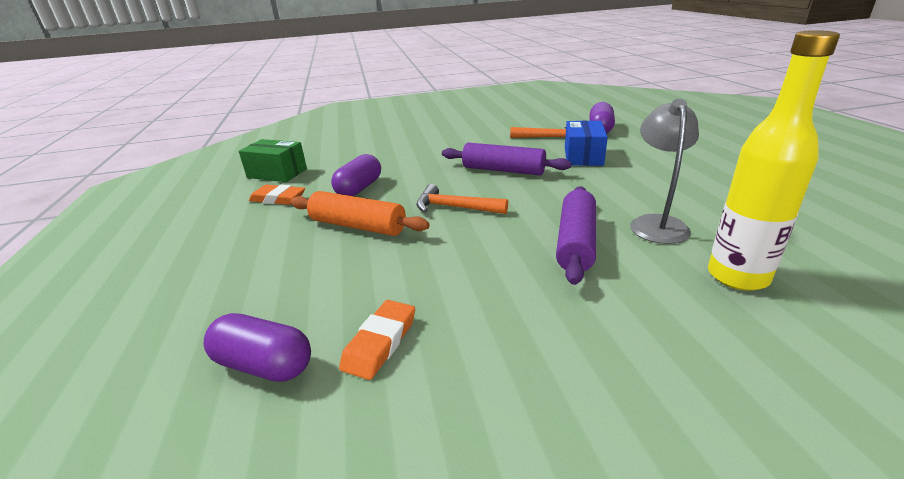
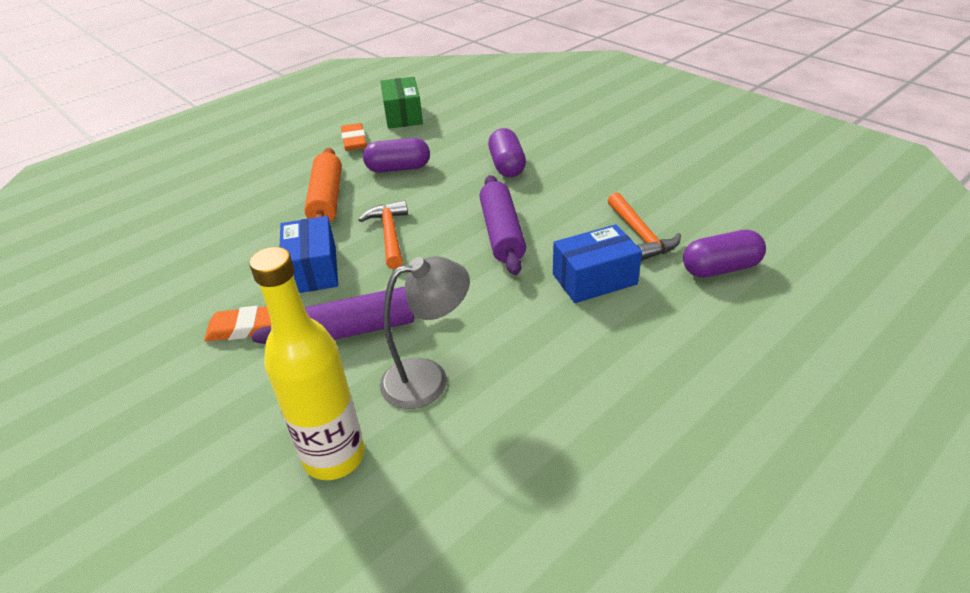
camera: 60 degrees right, 10 degrees up
purple capsule [203,313,311,382] -> purple capsule moved to [488,128,526,177]
orange eraser [339,300,415,380] -> orange eraser moved to [204,306,271,342]
none -> blue box [280,216,338,293]

